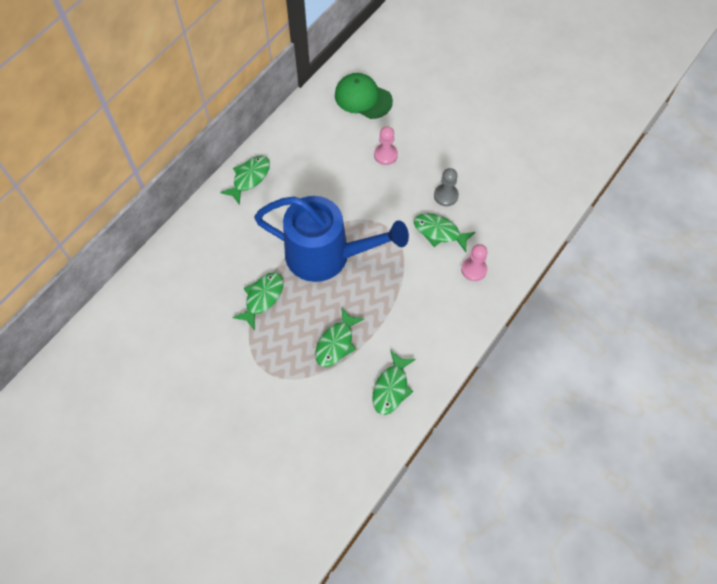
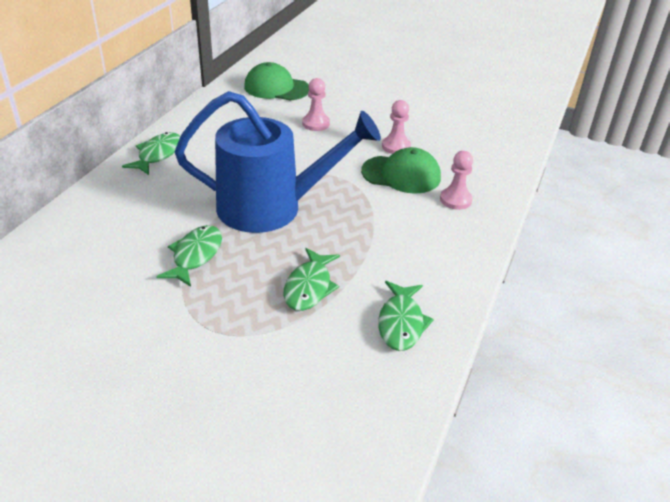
camera: 15 degrees left, 25 degrees down
green fish [414,213,475,252] -> green cap [361,147,441,194]
grey pawn [434,168,459,206] -> pink pawn [382,100,411,154]

